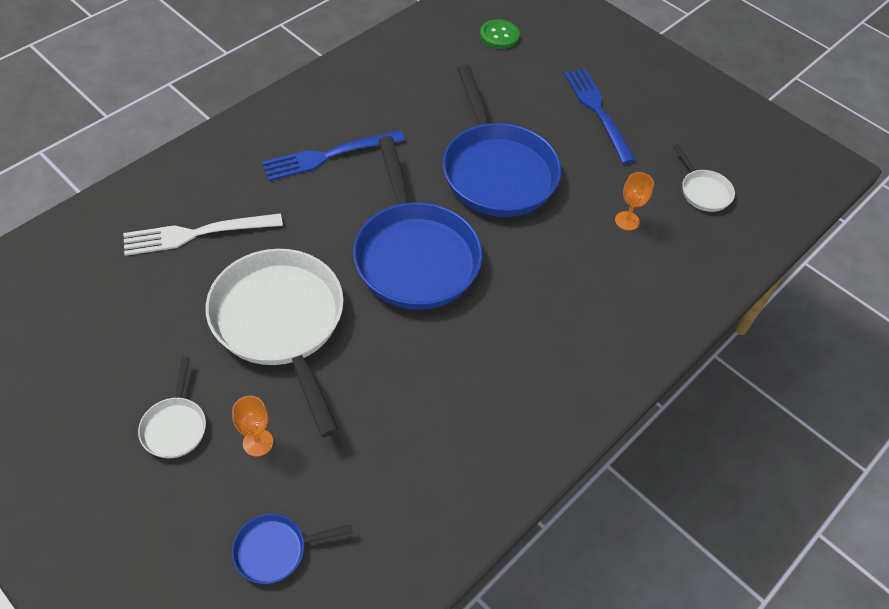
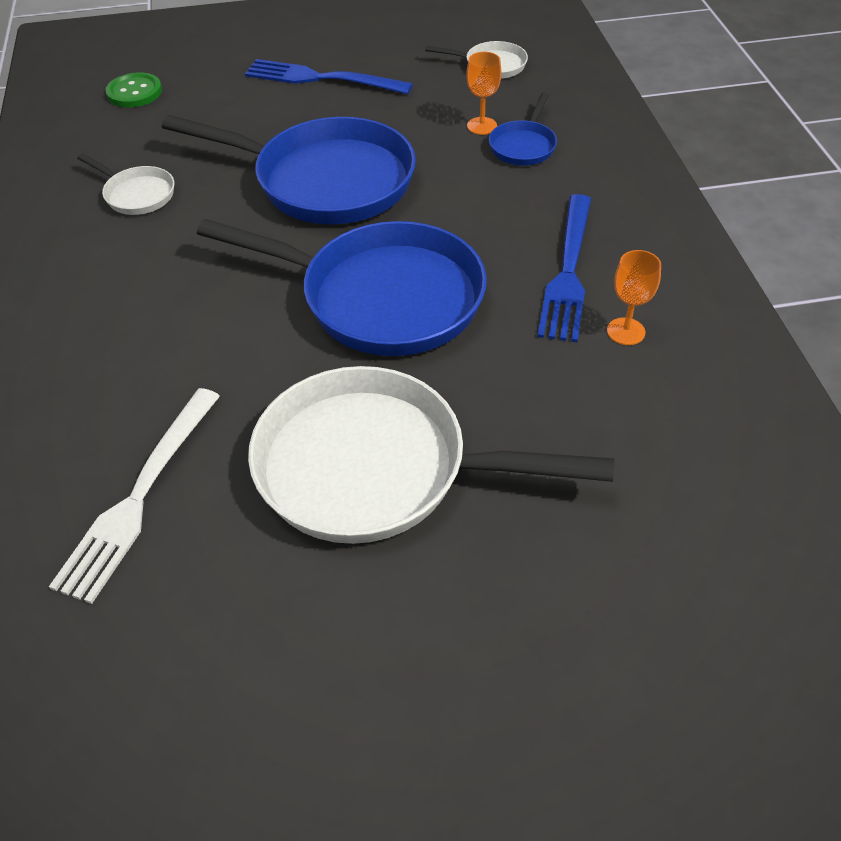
camera: 50 degrees left, 5 degrees down
white pan [138,357,206,458] -> white pan moved to [77,154,174,215]
orange goblet [232,396,273,457] -> orange goblet moved to [607,250,661,345]
blue pan [232,514,352,584] -> blue pan moved to [489,93,557,166]
blue fork [262,130,405,181] -> blue fork moved to [537,194,591,342]

